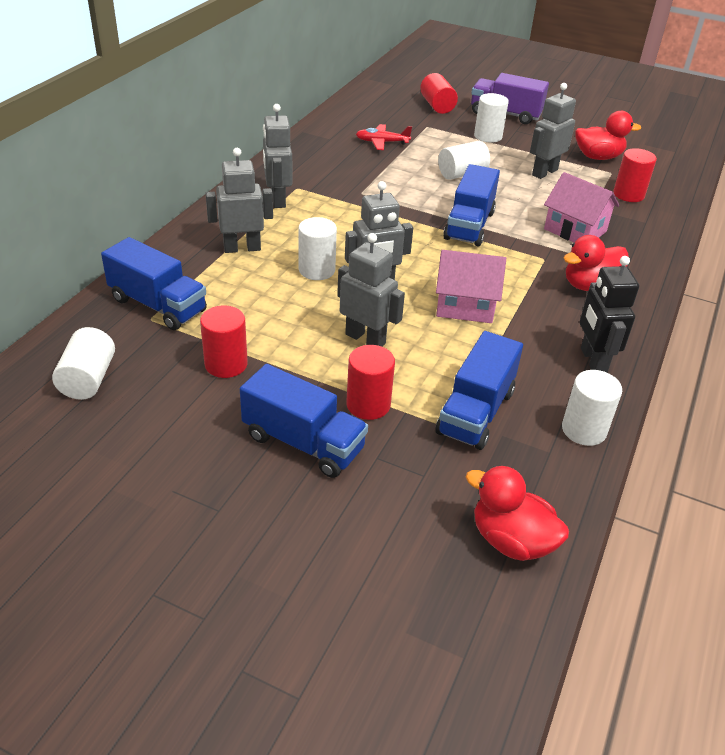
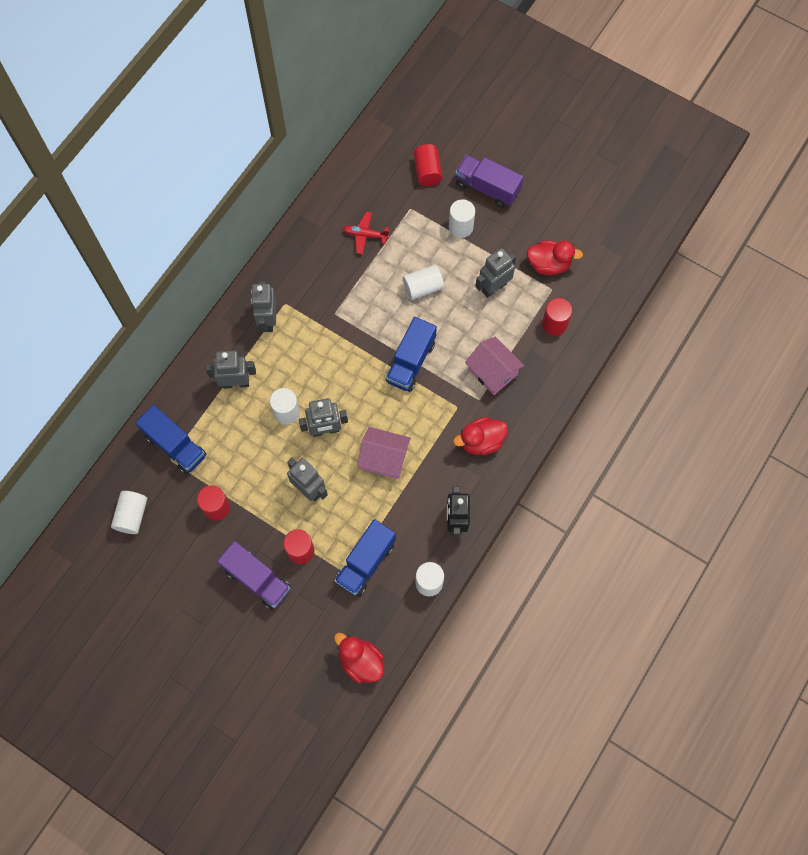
camera: 10 degrees right, 30 degrees up
blue truck [240,364,368,478] -> purple truck [217,541,291,610]

